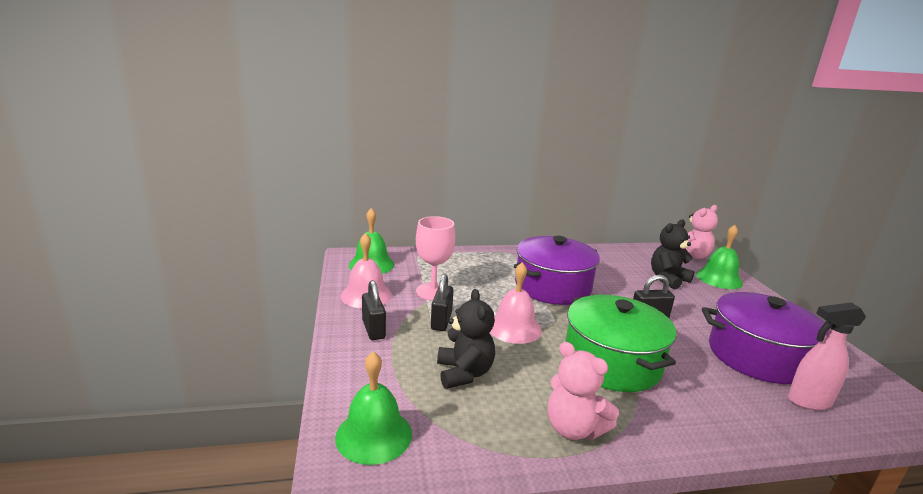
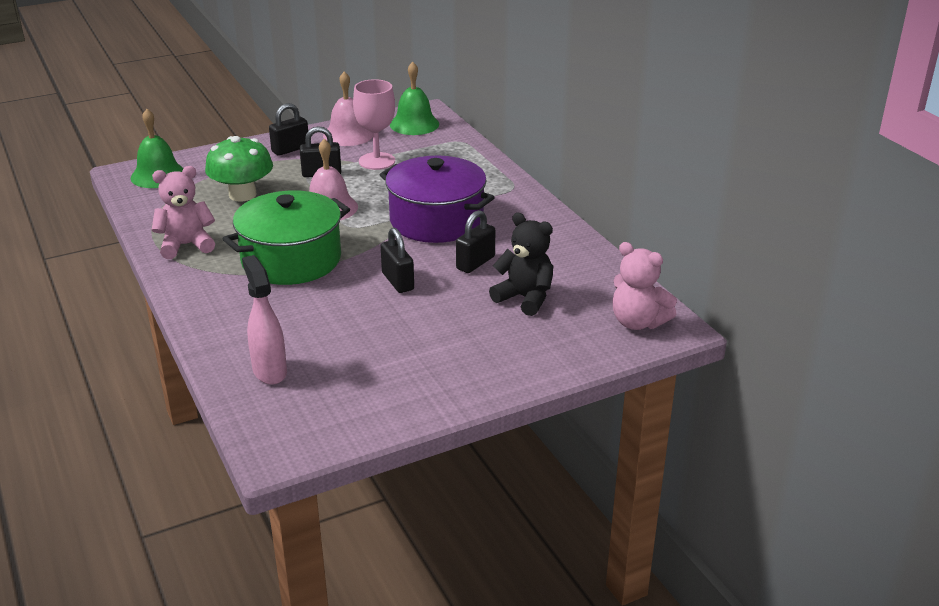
camera: 75 degrees right, 10 degrees up
black teddy bear [437,289,495,389] -> green mushroom [205,136,273,202]
pink teddy bear [548,342,619,440] -> pink teddy bear turned 45 degrees clockwise [152,166,215,259]
green bell [696,225,743,289] -> none
purple pot [702,292,830,384] -> none
none -> black padlock [456,210,495,273]

